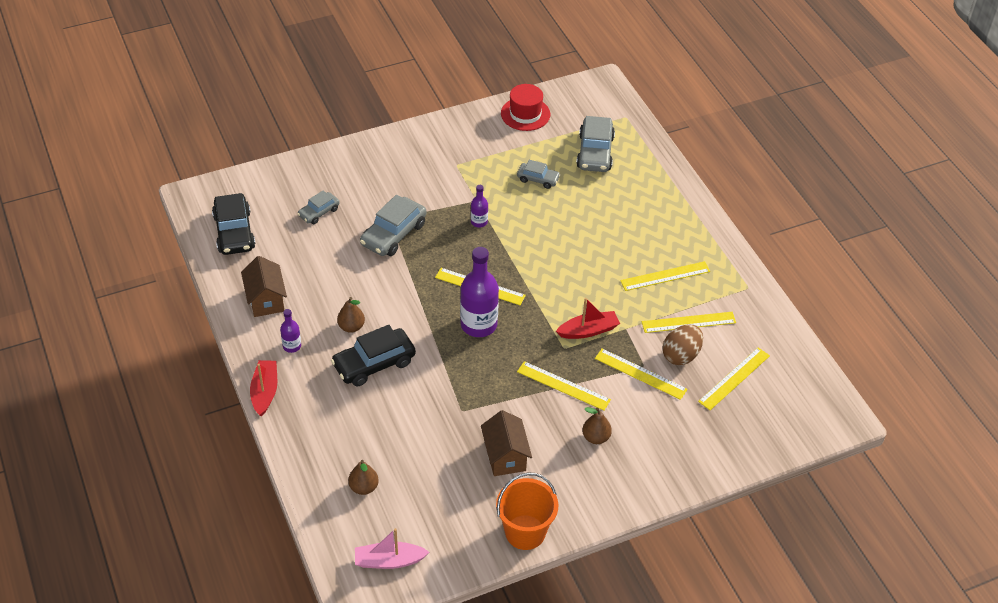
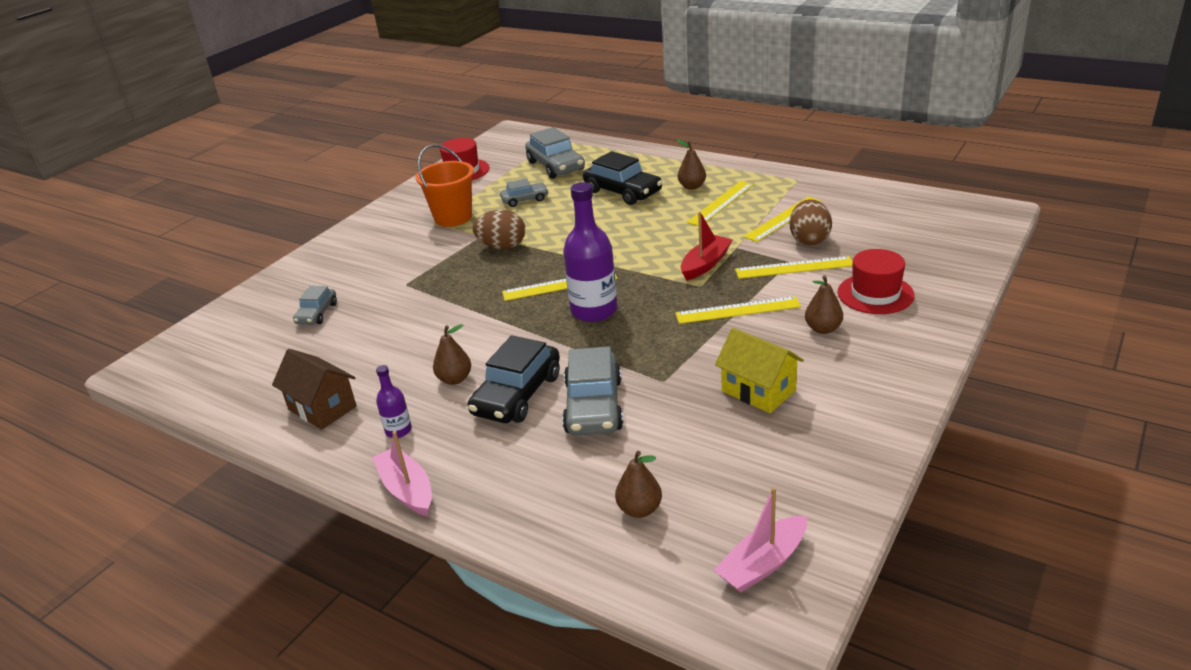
camera: 30 degrees left, 15 degrees down
black car [212,193,256,255] -> black car moved to [583,151,663,205]
red boat [250,360,277,417] -> pink boat [372,431,432,516]
grey car [360,195,427,256] -> grey car moved to [562,347,623,436]
purple bottle [471,185,488,227] -> brown egg [473,209,525,249]
brown house [481,410,532,476] -> yellow house [715,328,804,413]
orange bucket [496,473,558,550] -> orange bucket moved to [416,144,474,227]
yellow ruler [698,347,770,410] -> none
none -> brown pear [677,140,706,190]
none -> red hat [838,249,915,314]

